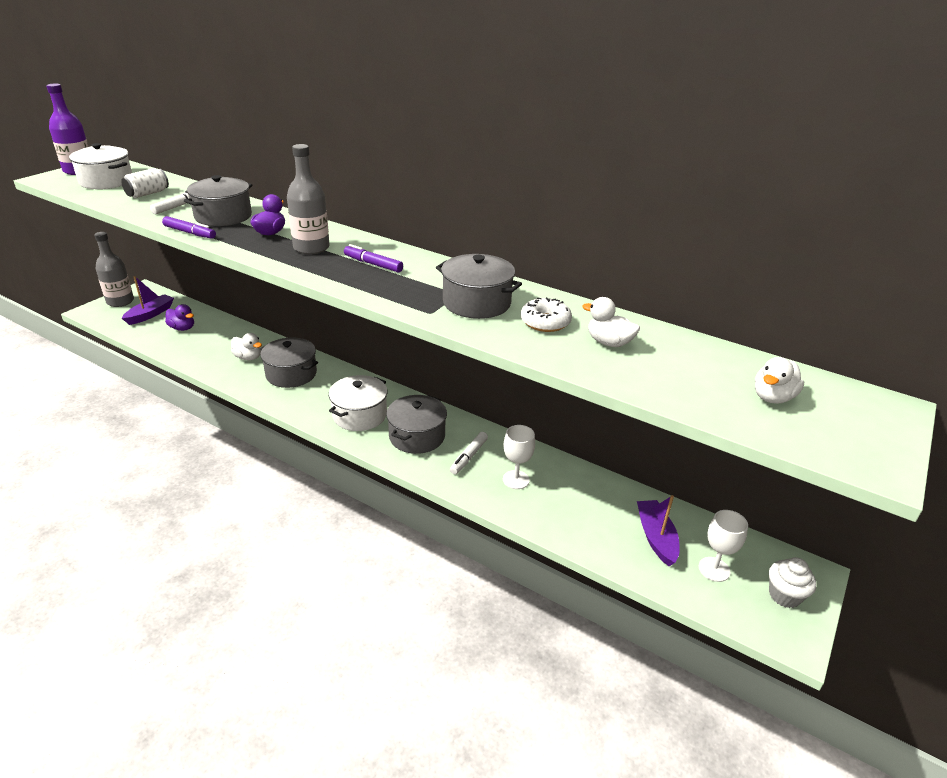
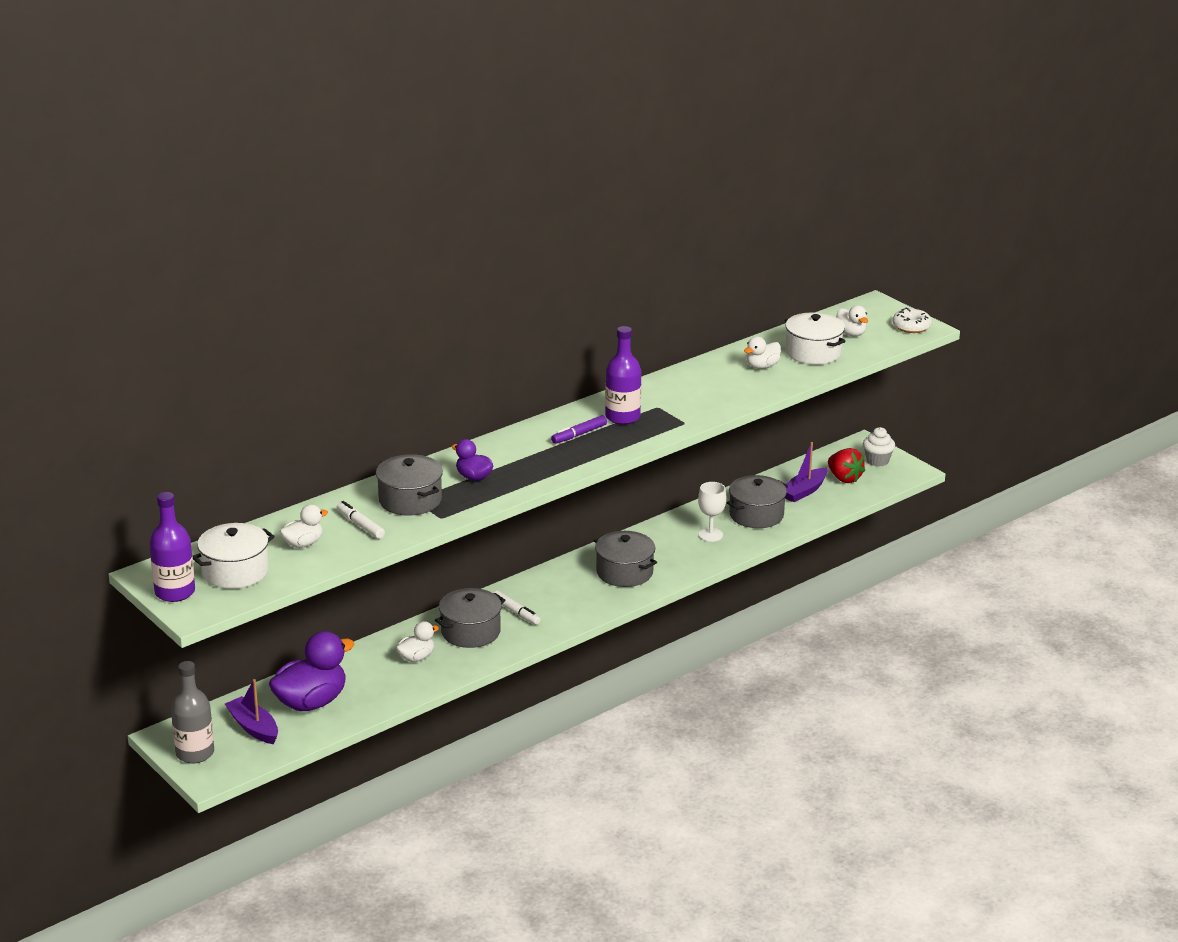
camera: 70 degrees left, 5 degrees down
white can [121,168,169,198] -> white duck [279,504,328,548]
purple marker [162,216,216,239] -> none
purple duck [165,304,194,331] -> purple duck [269,631,354,711], size x1.90
grey bottle [287,144,330,254] -> none
white pot [329,375,388,431] -> white pot moved to [785,312,846,364]
grey pot [436,254,522,319] -> grey pot moved to [727,475,788,528]
white marker [450,432,488,474] -> white marker moved to [494,591,541,625]
white donut [521,297,572,332] -> white donut moved to [892,308,932,333]
purple boat [637,495,680,566] -> purple boat turned 60 degrees counterclockwise [785,442,828,502]
white goblet [699,510,748,582] -> red strawberry [828,448,865,483]
none -> purple bottle [605,326,641,425]

